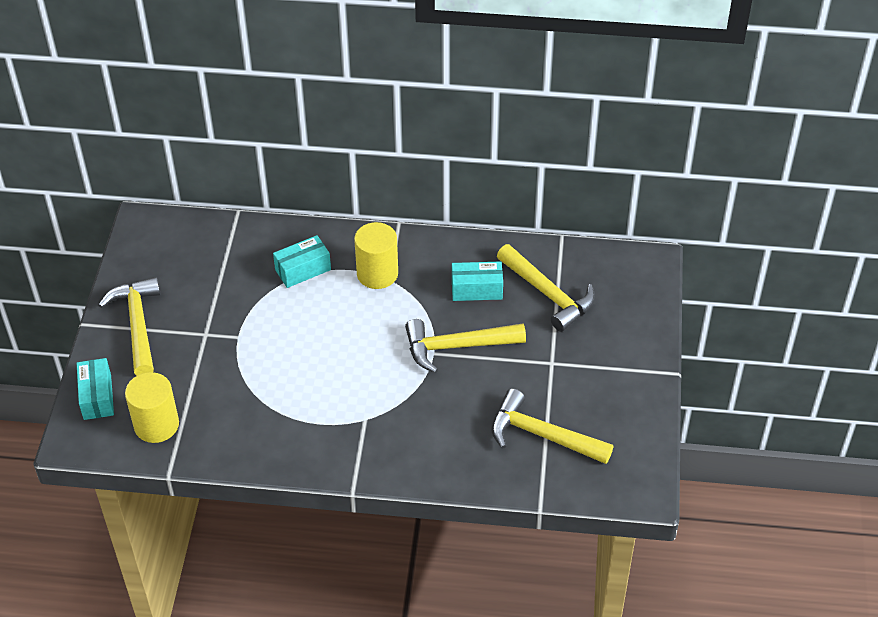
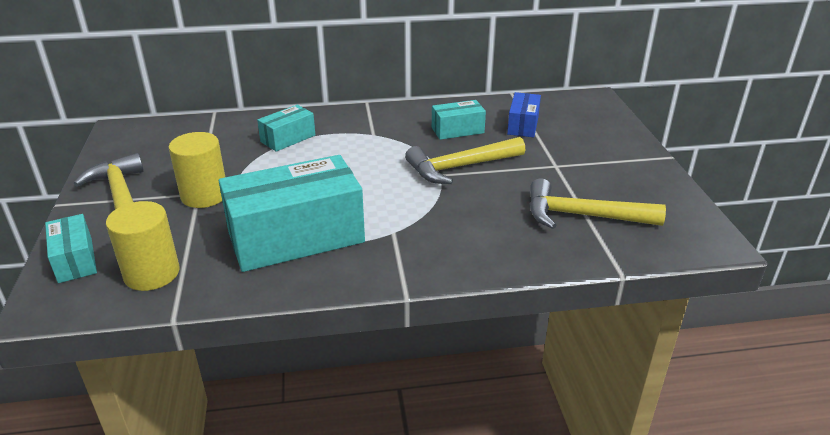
camera: 15 degrees left, 15 degrees down
yellow cylinder [354,222,398,289] -> yellow cylinder moved to [169,132,225,208]
yellow hammer [497,244,595,332] -> blue box [507,92,541,137]
none -> turquoise box [219,155,365,272]

